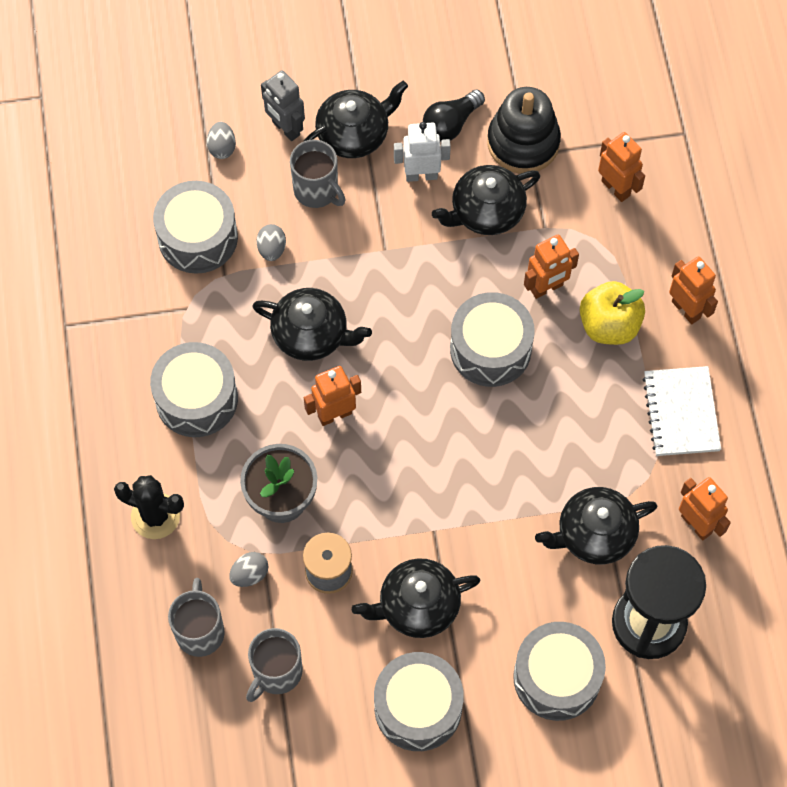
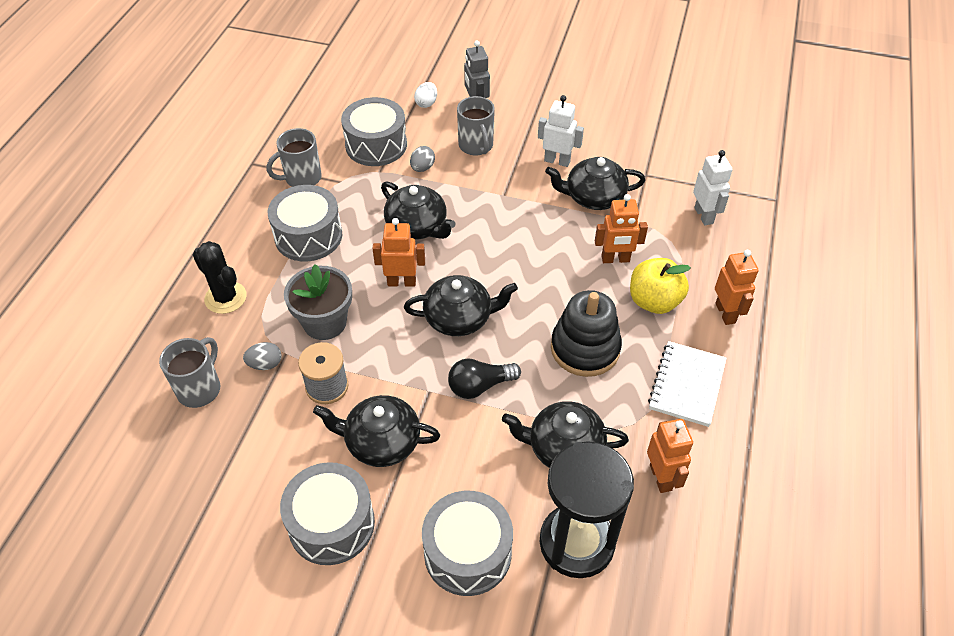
camera: 25 degrees right, 15 degrees down
grey egg [207,122,236,159] -> white egg [414,82,437,108]
grey mug [246,628,303,702] -> grey mug moved to [267,128,322,187]
black teapot [303,81,408,158] -> black teapot moved to [404,275,518,336]
black light bulb [423,89,485,142] -> black light bulb moved to [448,358,521,399]
grey drum [450,292,535,387] -> none
black stacking toy [487,87,561,174] -> black stacking toy moved to [551,290,622,377]
orange robot [598,132,645,202] -> white robot [693,150,733,225]

